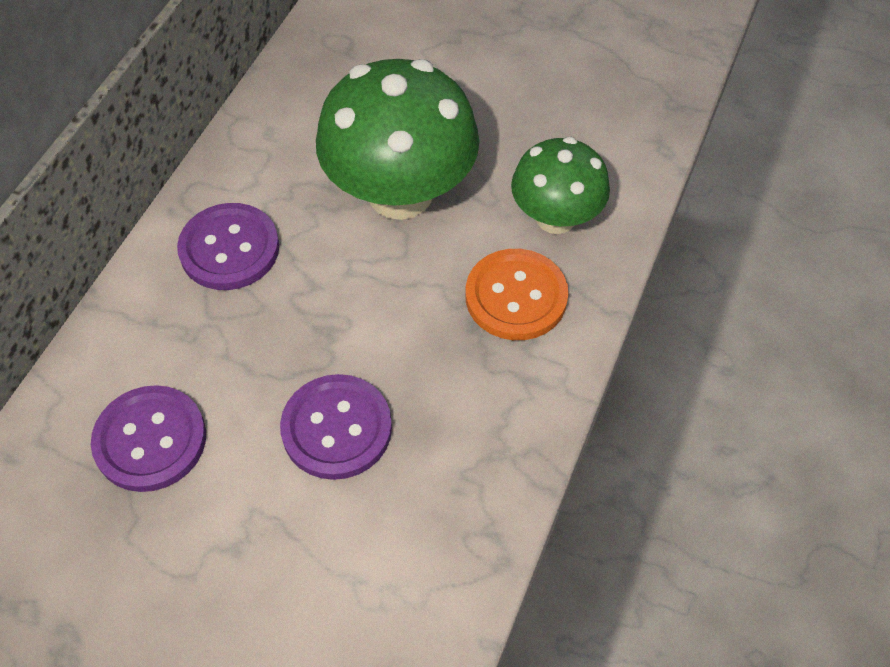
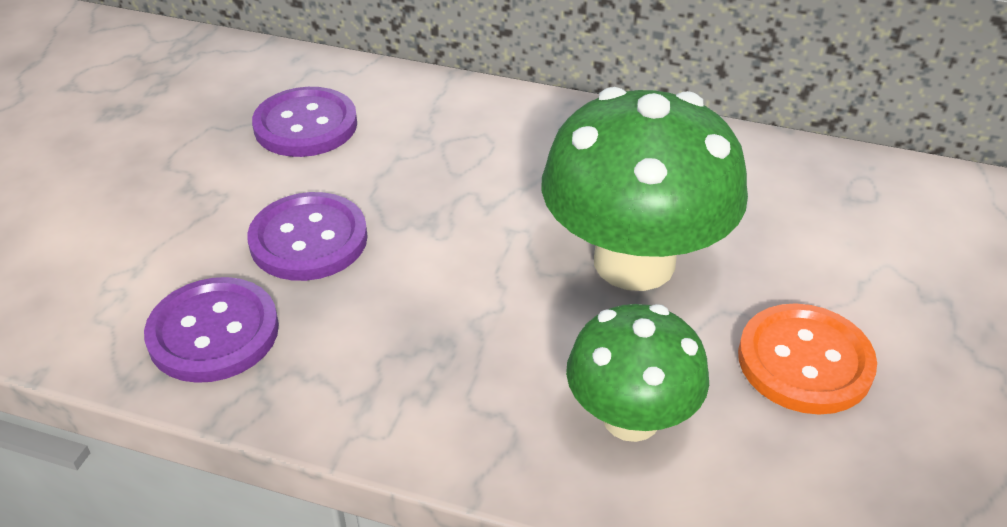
camera: 85 degrees right, 15 degrees down
purple button [177,203,279,290] -> purple button moved to [144,277,279,383]
orange button [465,249,569,340] -> orange button moved to [738,303,877,414]

